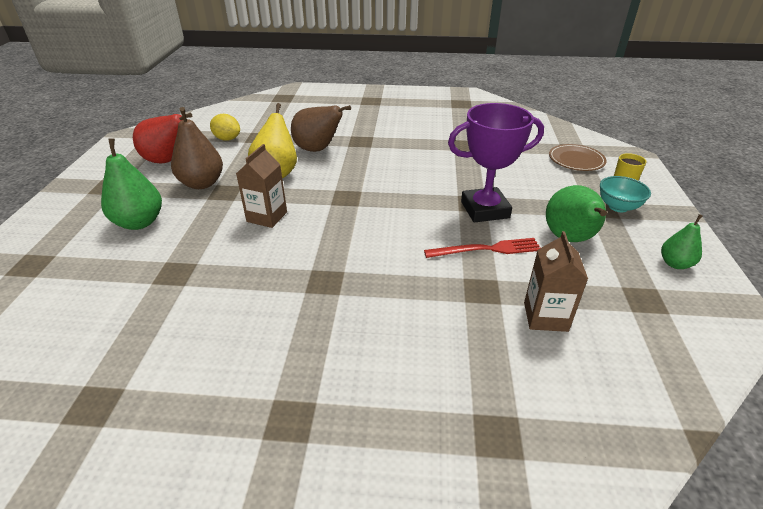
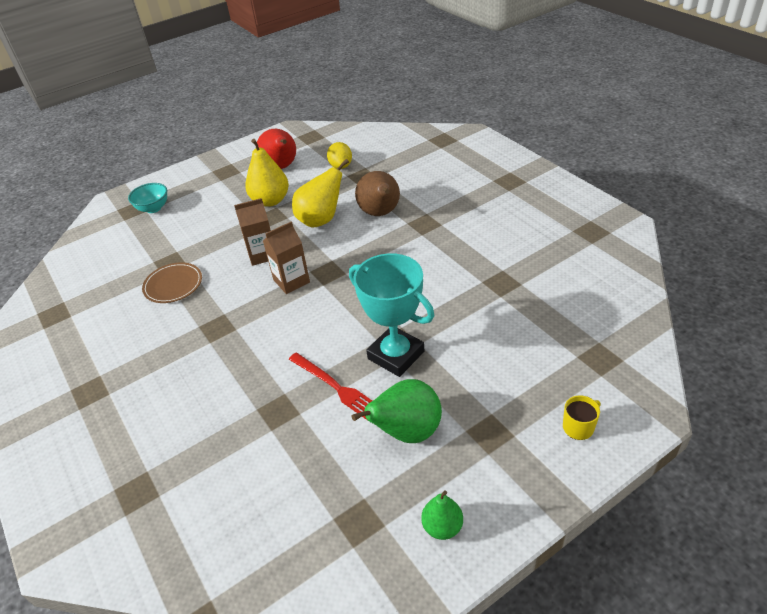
camera: 55 degrees right, 5 degrees up
green pear [101,138,162,230] -> none
brown pear [171,107,223,189] -> yellow pear [245,139,289,207]
purple trophy [448,103,544,223] -> turquoise trophy [349,253,434,377]
brown carton [524,231,588,332] -> brown carton moved to [263,222,310,294]
brown plate [549,144,607,171] -> brown plate moved to [142,262,202,303]
turquoise bowl [600,176,651,212] -> turquoise bowl moved to [128,183,167,213]

